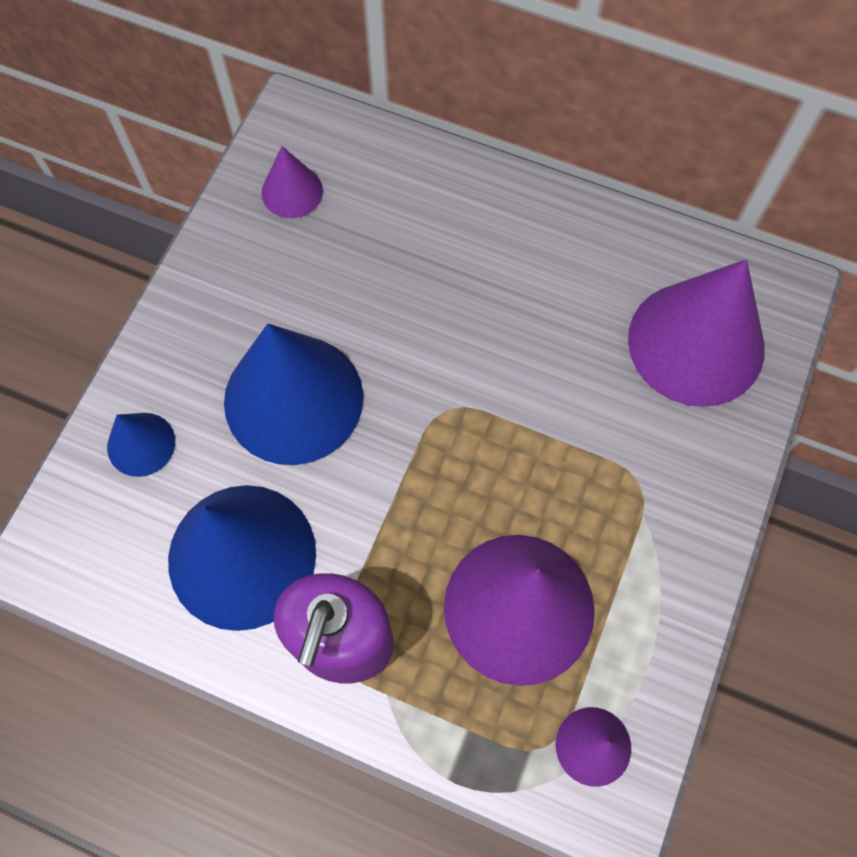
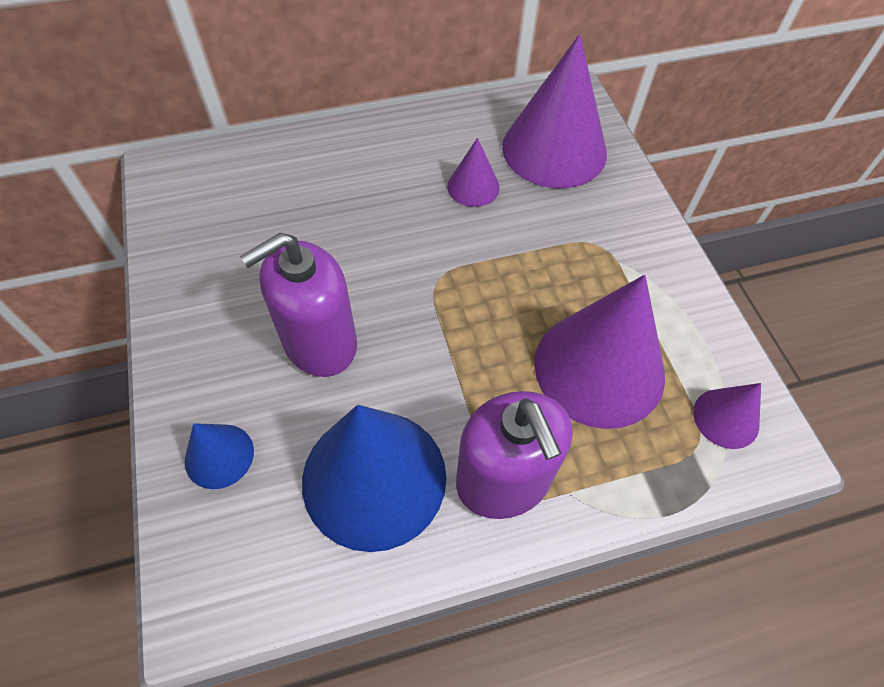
camera: 40 degrees left, 10 degrees down
blue cone [224,323,363,465] -> purple soap dispenser [240,233,357,377]
purple cone [261,146,323,218] -> purple cone moved to [447,138,499,207]

